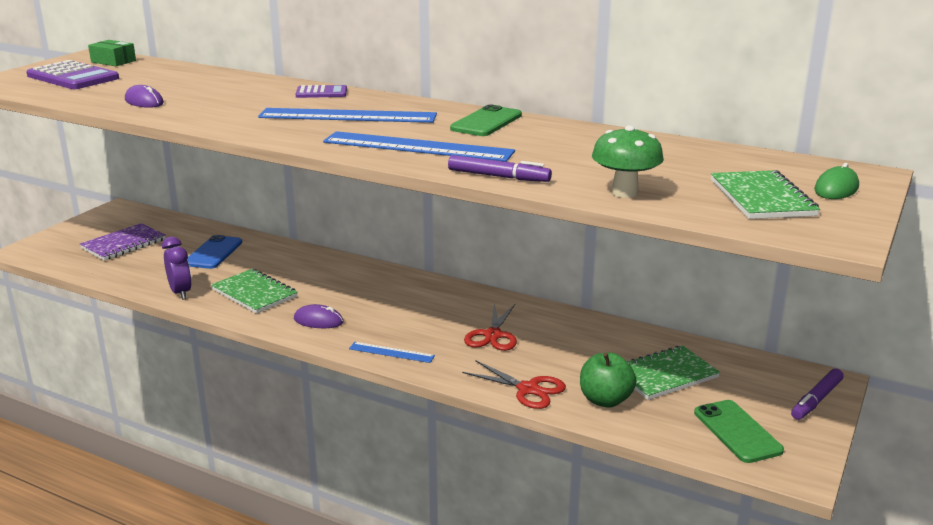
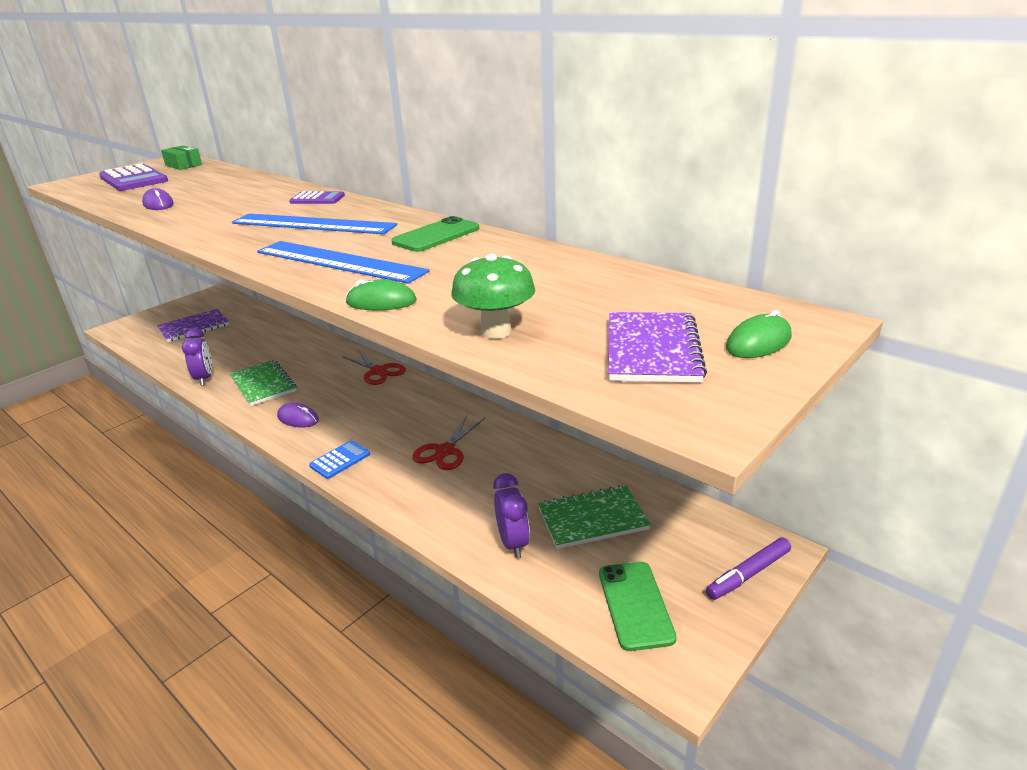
camera: 15 degrees right, 5 degrees up
blue phone [187,235,242,269] -> none
blue ruler [349,342,435,363] -> blue calculator [309,440,370,479]
purple marker [448,155,552,182] -> green mouse [346,279,416,310]
red scissors [462,360,566,409] -> red scissors moved to [342,349,406,385]
green apple [580,353,636,408] -> purple clock [493,473,530,558]
green notebook [711,170,820,219] -> purple notebook [608,312,707,383]

